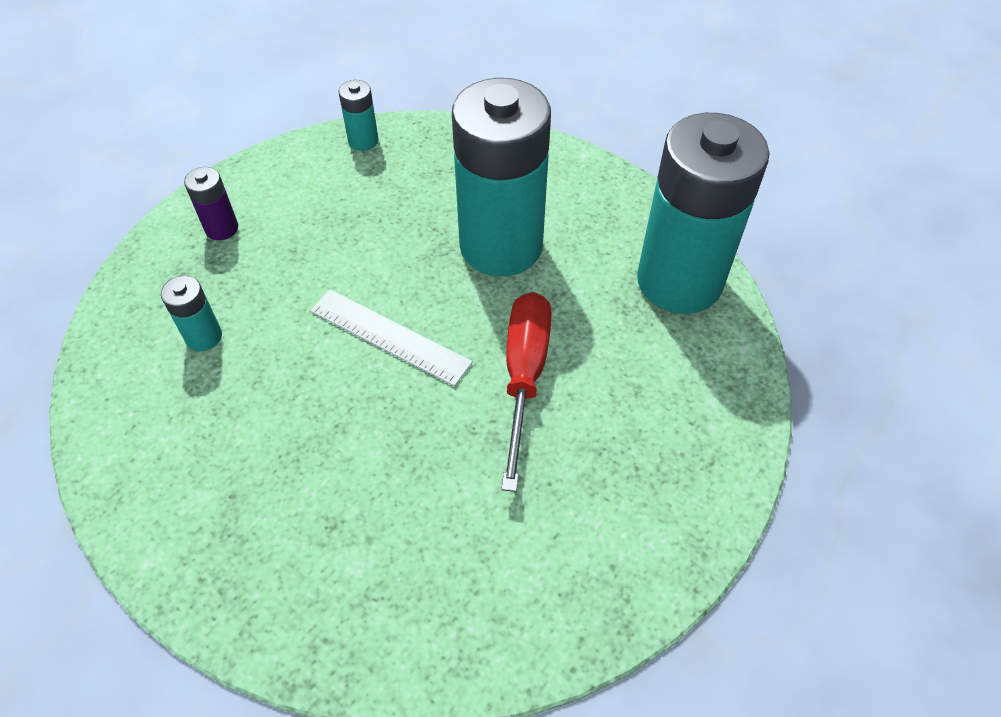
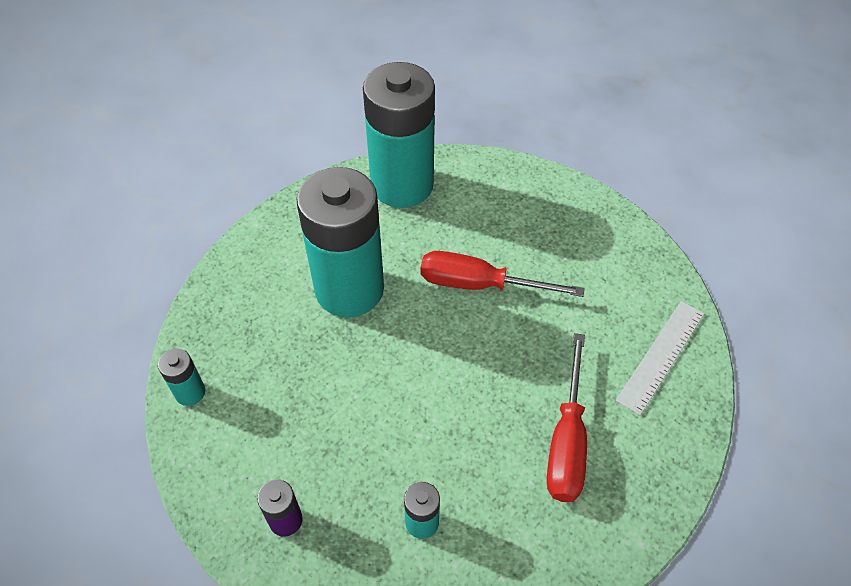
camera: 85 degrees left, 0 degrees up
white ruler [310,289,473,386] -> white ruler moved to [616,301,704,415]
none -> red screwdriver [547,333,587,502]

